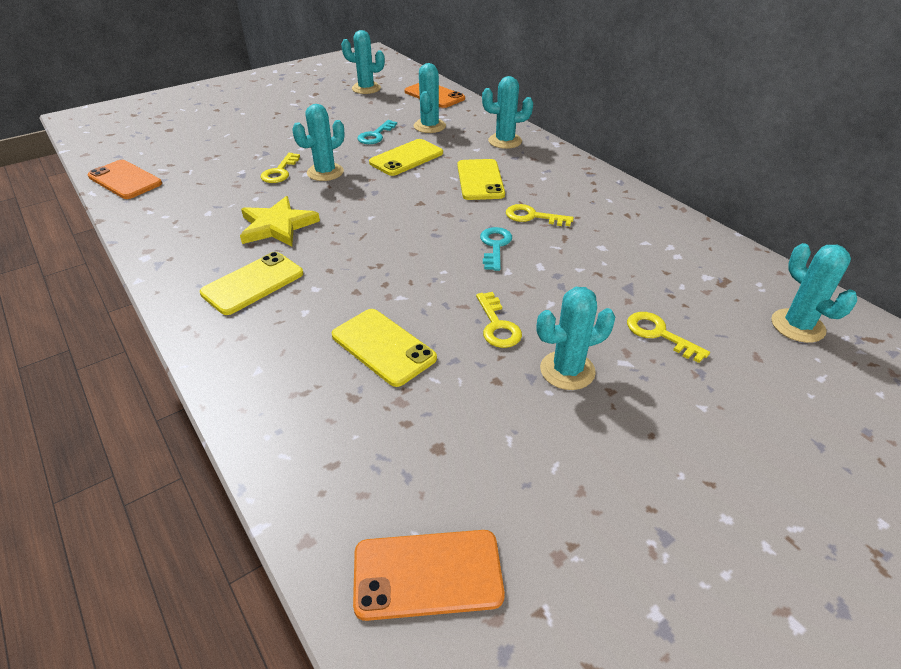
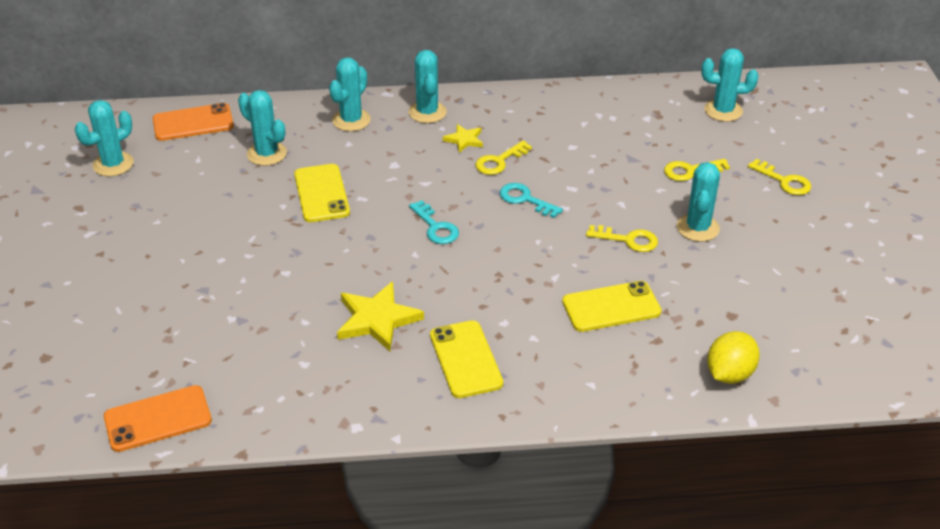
camera: 60 degrees left, 0 degrees up
yellow key [261,153,300,183] -> yellow key moved to [748,159,811,195]
turquoise cactus [292,104,345,181] -> turquoise cactus moved to [409,50,447,123]
orange phone [353,530,505,621] -> none
turquoise key [357,120,397,144] -> turquoise key moved to [409,200,459,244]
yellow phone [457,159,505,200] -> none
none -> yellow star [443,124,483,153]
none -> yellow lemon [707,331,760,384]

